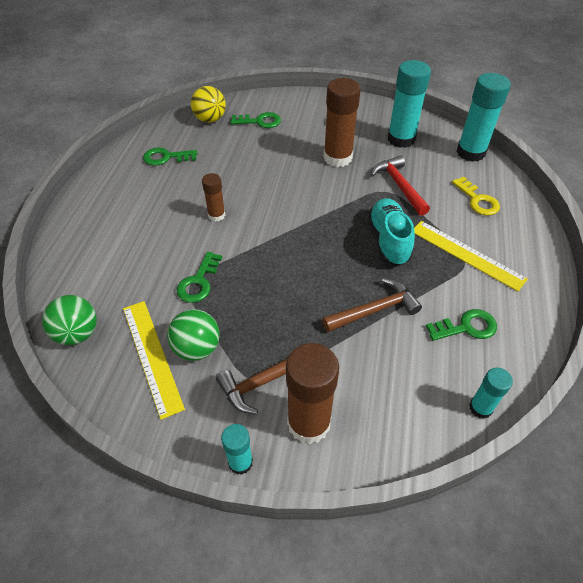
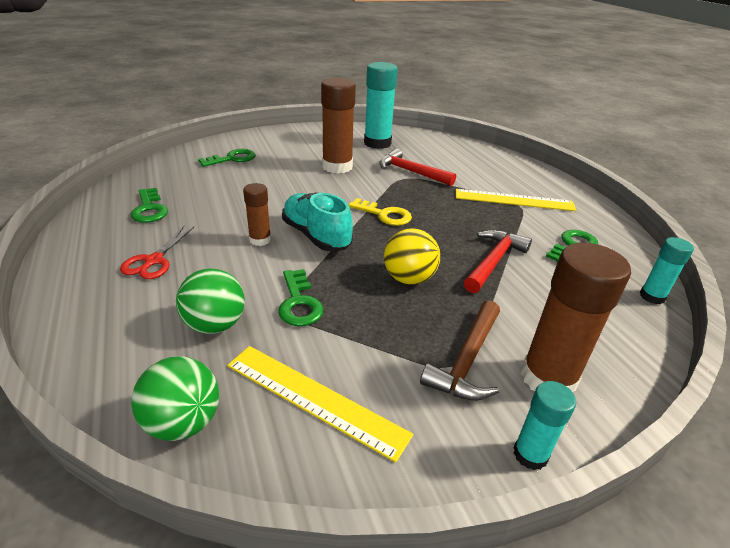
camera: 35 degrees left, 15 degrees down
green key [143,147,197,166] -> green key turned 75 degrees counterclockwise [131,188,168,223]
green ball [167,309,220,361] -> green ball moved to [176,268,245,334]
yellow ball [191,86,226,123] -> yellow ball moved to [384,228,440,285]
brown hammer [322,278,422,332] -> red hammer [464,230,532,293]
turquoise shoe [368,198,415,266] -> turquoise shoe moved to [282,193,353,251]
yellow key [452,177,500,215] -> yellow key moved to [349,198,412,226]
turquoise glue stick [456,73,511,162] -> none
none -> red scissors [120,226,194,279]

